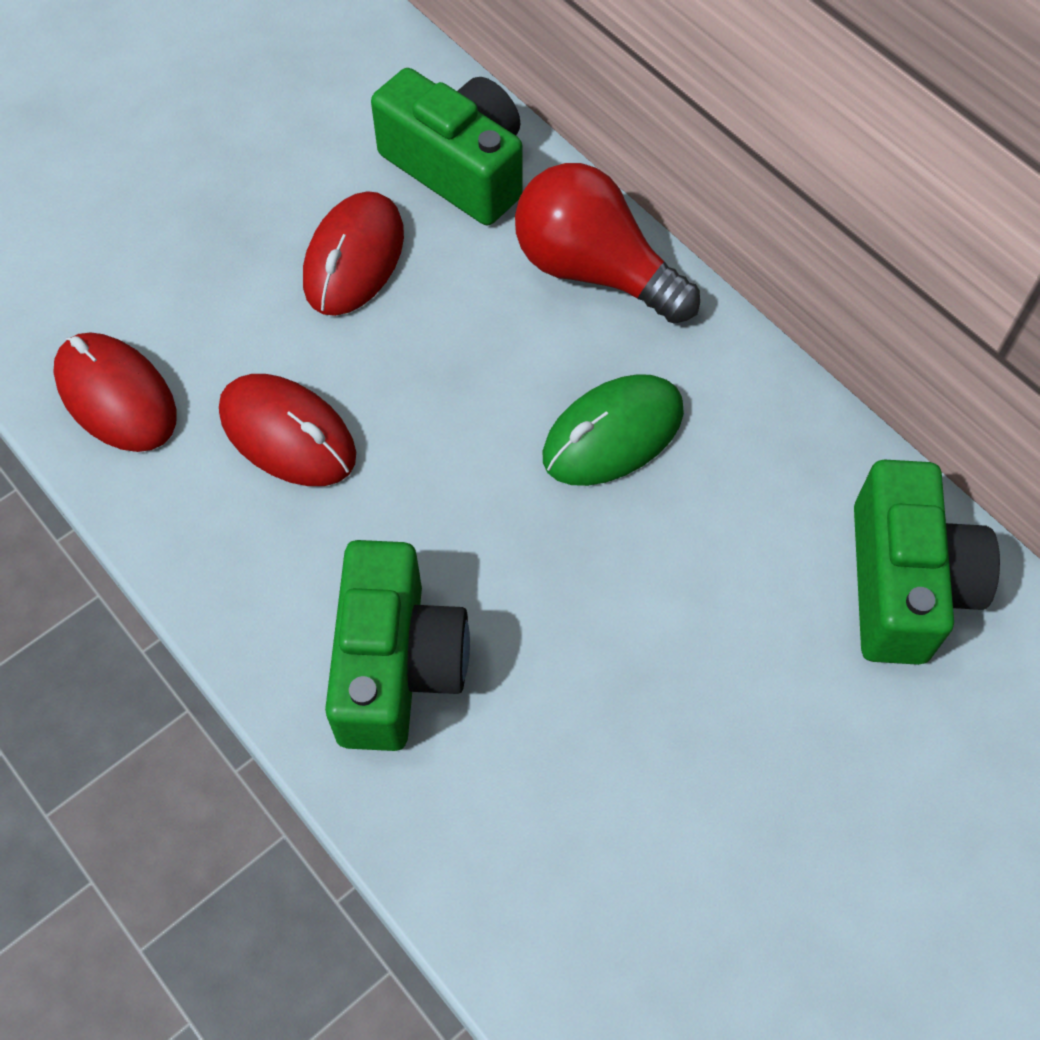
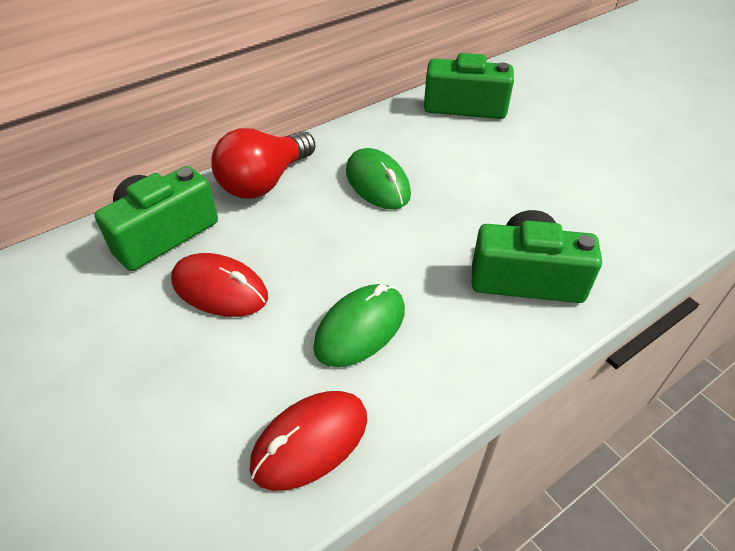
camera: 85 degrees left, 15 degrees down
red mouse [219,374,356,486] -> green mouse [313,284,405,367]

